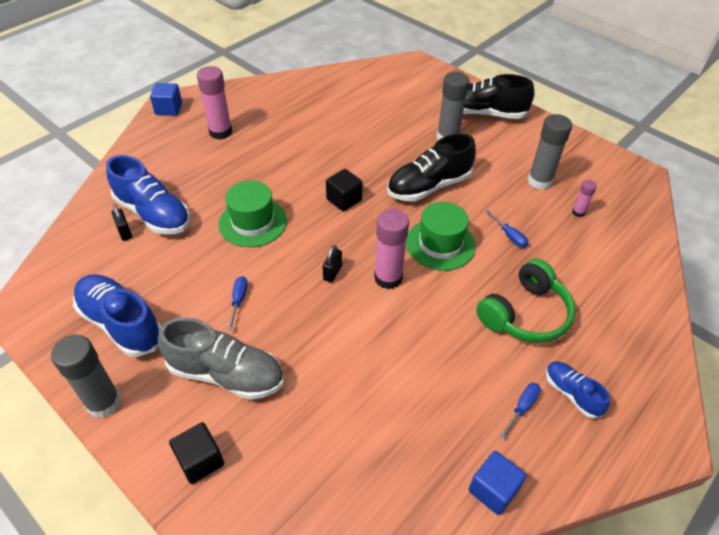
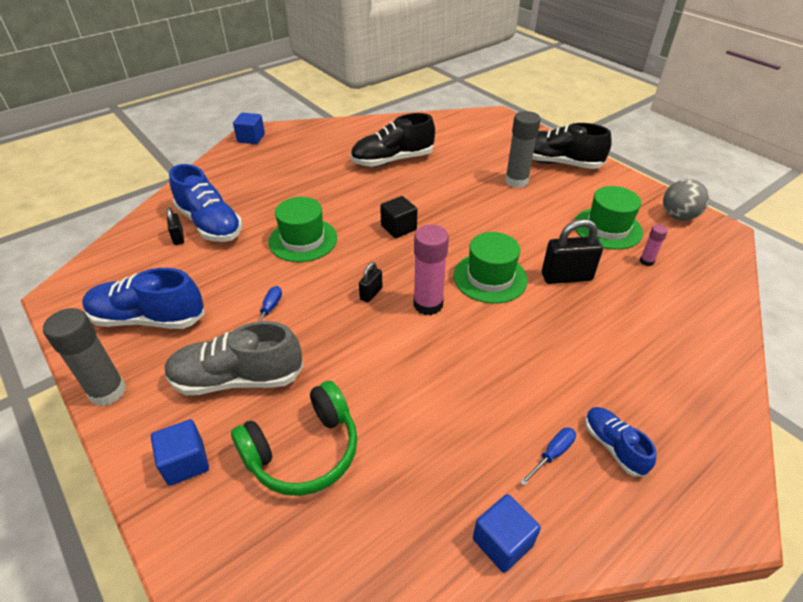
camera: 10 degrees right, 5 degrees down
blue shoe [73,274,161,357] -> blue shoe turned 45 degrees counterclockwise [82,268,205,329]
grey shoe [158,317,284,400] -> grey shoe turned 150 degrees clockwise [164,321,304,395]
black cube [169,422,224,484] -> blue cube [151,419,209,486]
pink glue stick [197,66,232,140] -> none
black shoe [387,134,476,201] -> black shoe moved to [350,113,435,167]
green headphones [476,259,575,343] -> green headphones moved to [231,381,358,496]
blue screwdriver [485,210,528,248] -> black padlock [542,219,603,284]
grey glue stick [528,114,572,190] -> green hat [574,186,643,250]
none -> grey ball [663,179,709,221]

